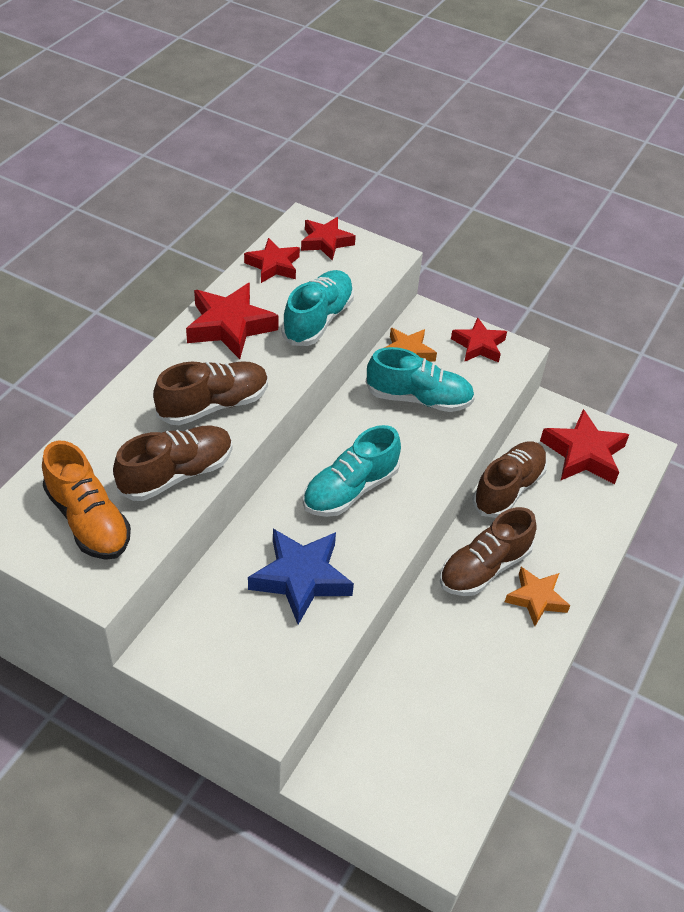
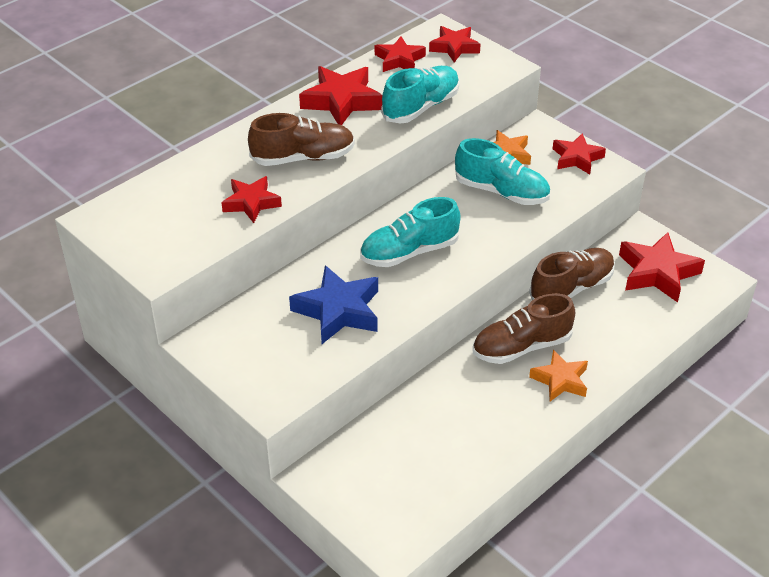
camera: 20 degrees right, 5 degrees down
orange shoe [42,441,131,560] -> none
brown shoe [113,425,232,501] -> red star [221,176,282,223]

